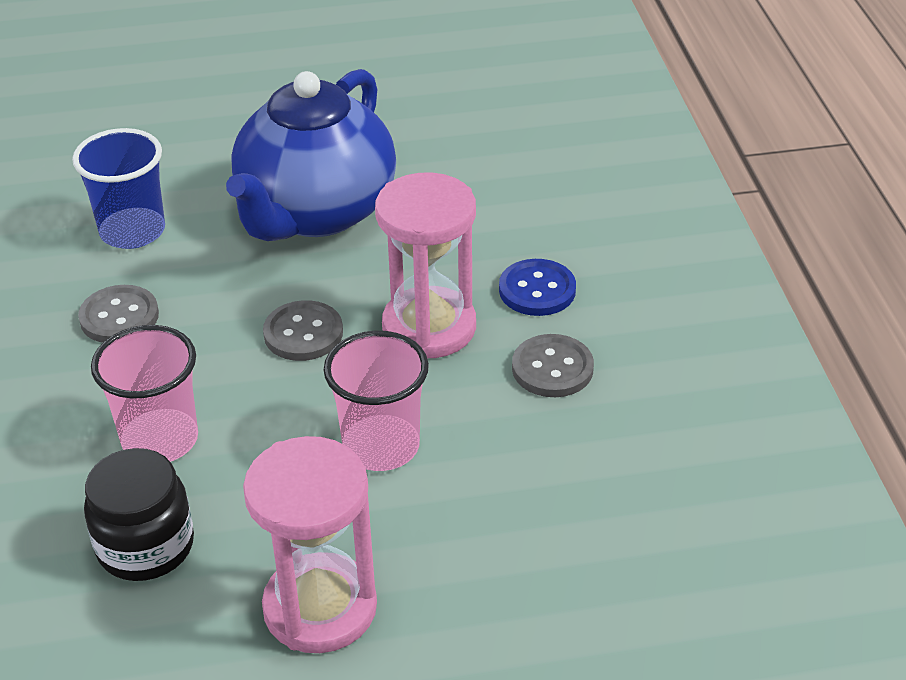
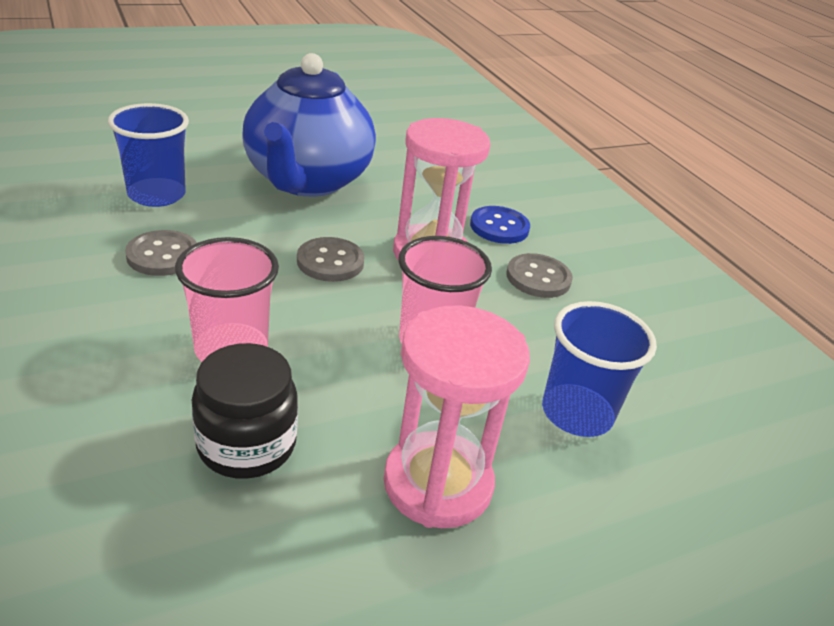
camera: 20 degrees left, 5 degrees down
none -> blue cup [542,301,657,437]

